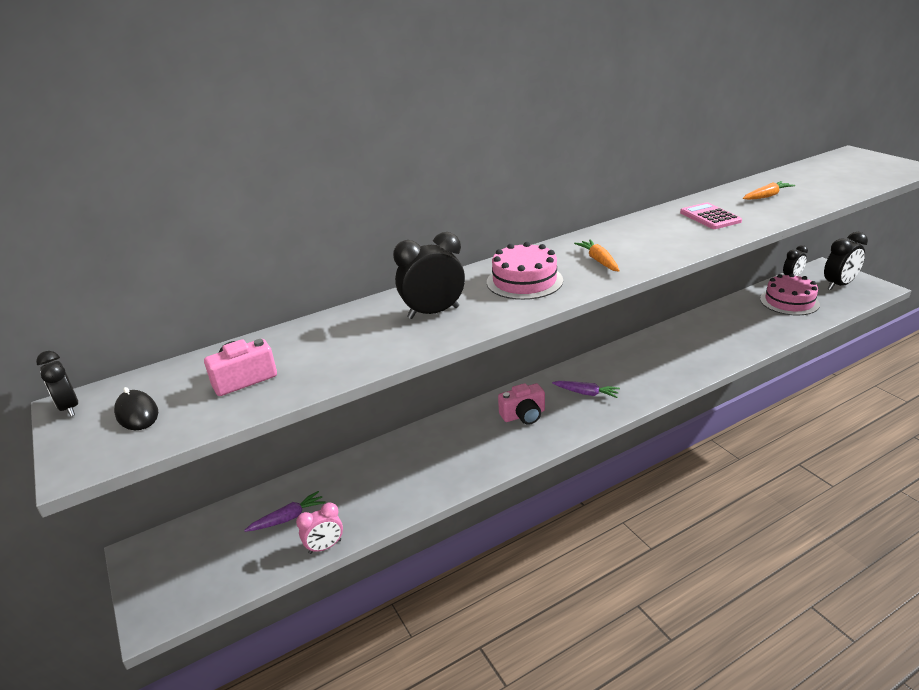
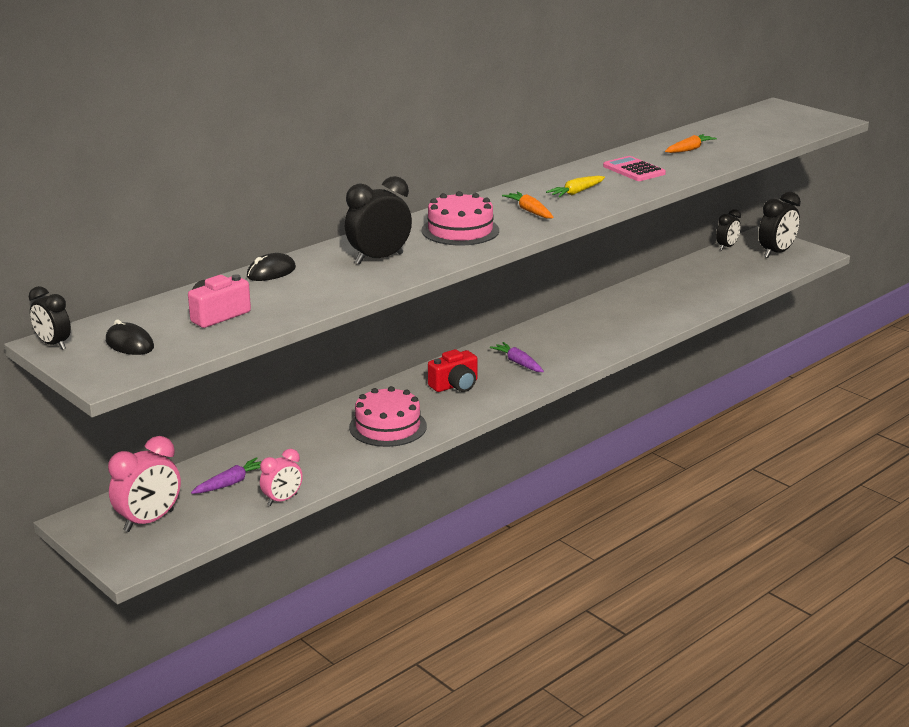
camera: 15 degrees left, 5 degrees down
pink camera [498,383,545,425] -> red camera [428,349,478,392]
purple carrot [552,381,620,398] -> purple carrot turned 135 degrees counterclockwise [490,342,544,372]
pink cake [760,273,820,316] -> pink cake moved to [349,386,427,447]
none -> pink clock [108,436,181,532]
none -> black mouse [247,253,296,281]
none -> yellow carrot [546,176,605,197]

